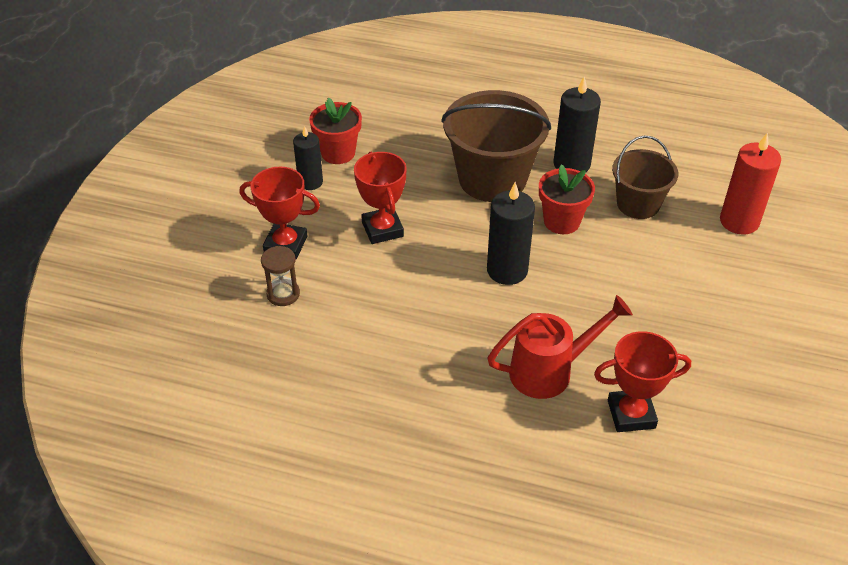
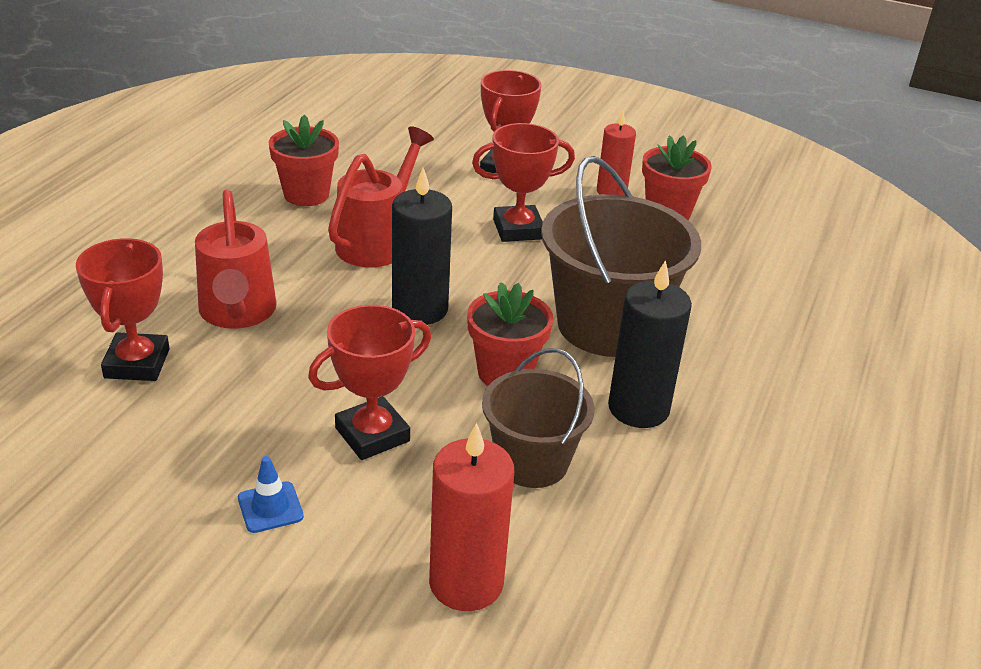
camera: 95 degrees right, 10 degrees down
brown hourglass [261,246,300,306] -> none
black candle [293,126,323,190] -> red candle [597,111,636,195]
none -> blue traffic cone [238,456,304,533]
none -> red flower pot [269,115,339,206]
none -> red trophy [308,305,431,460]
none -> red watering can [328,126,434,267]

